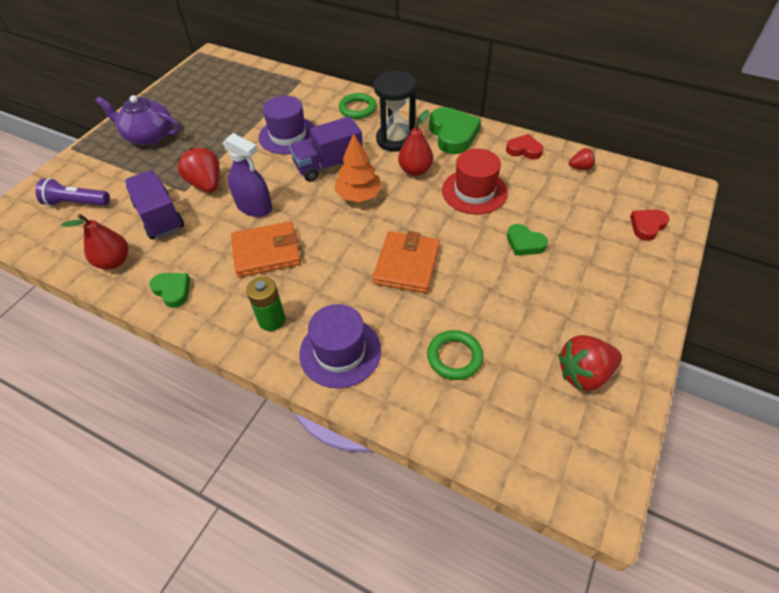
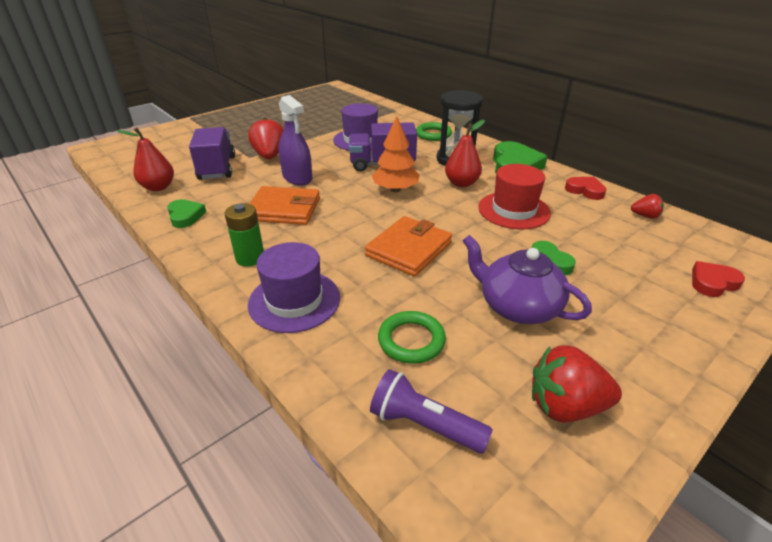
camera: 20 degrees right, 15 degrees down
purple flashlight [36,178,110,206] -> purple flashlight moved to [370,369,493,453]
purple teapot [96,95,180,145] -> purple teapot moved to [463,235,592,324]

